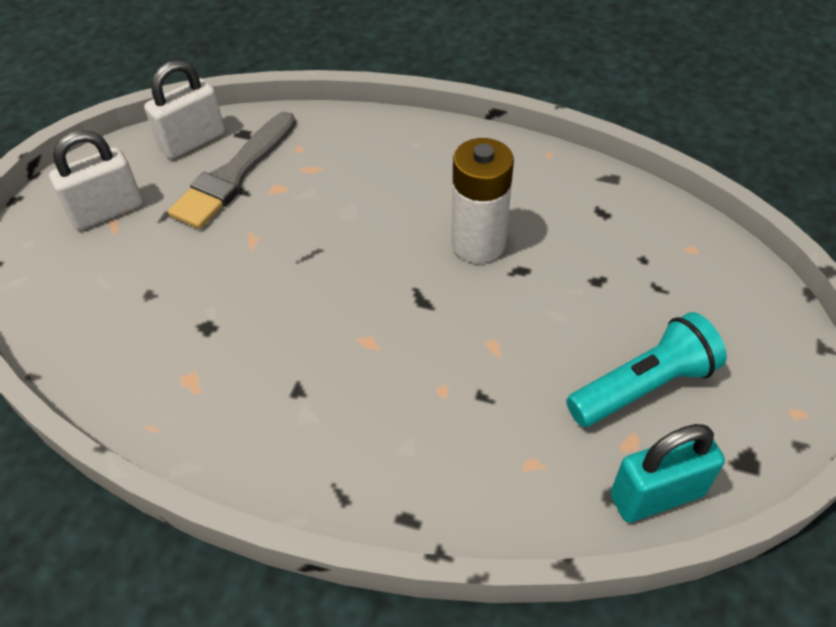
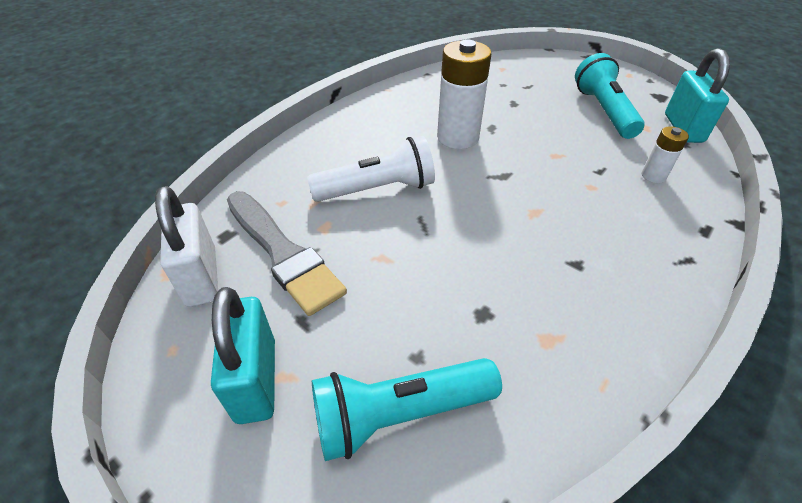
camera: 70 degrees left, 5 degrees down
white padlock [49,130,143,230] -> turquoise padlock [211,287,275,424]
none -> white flashlight [307,136,435,202]
none -> turquoise flashlight [312,358,502,461]
none -> white battery [642,126,689,183]

